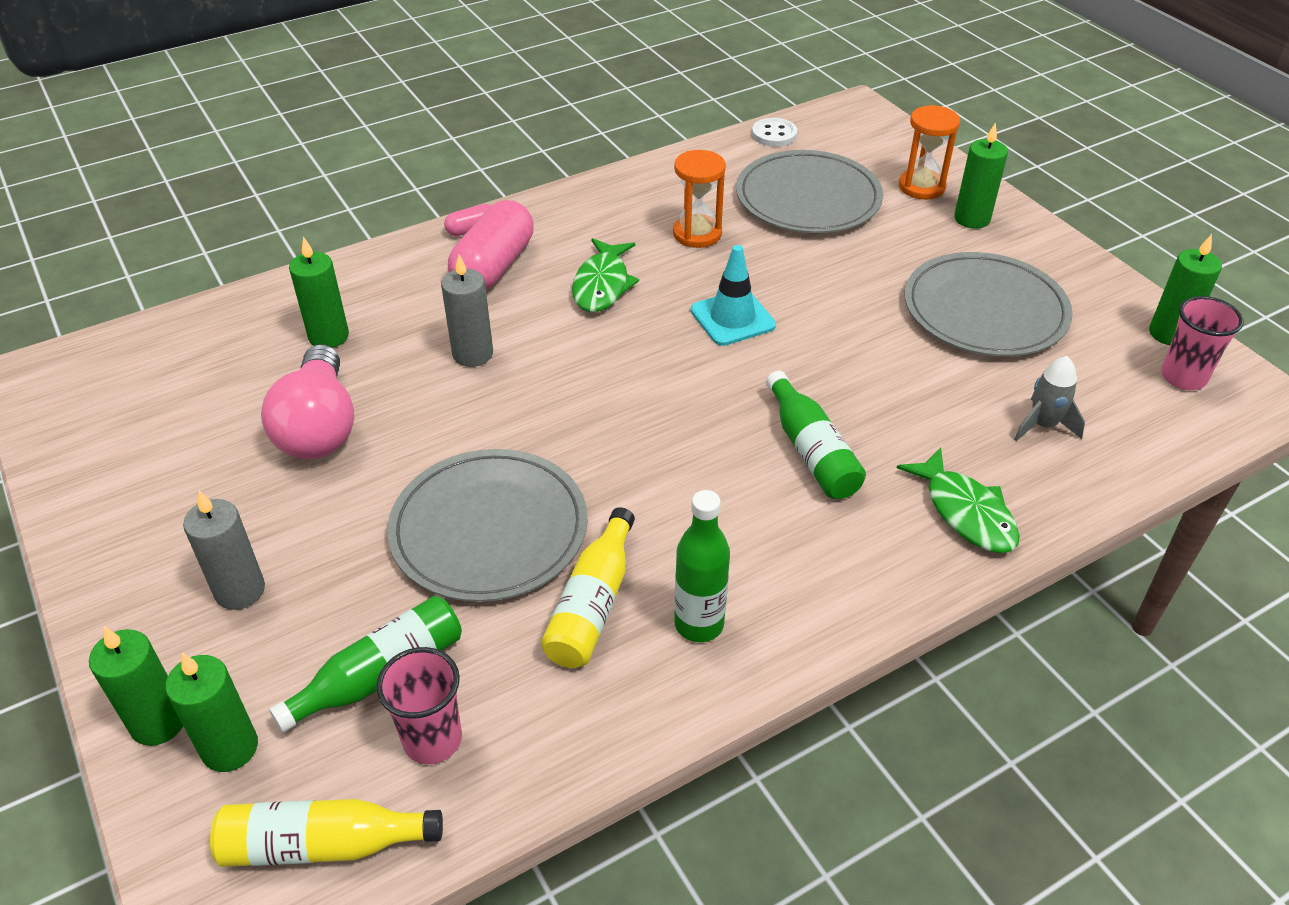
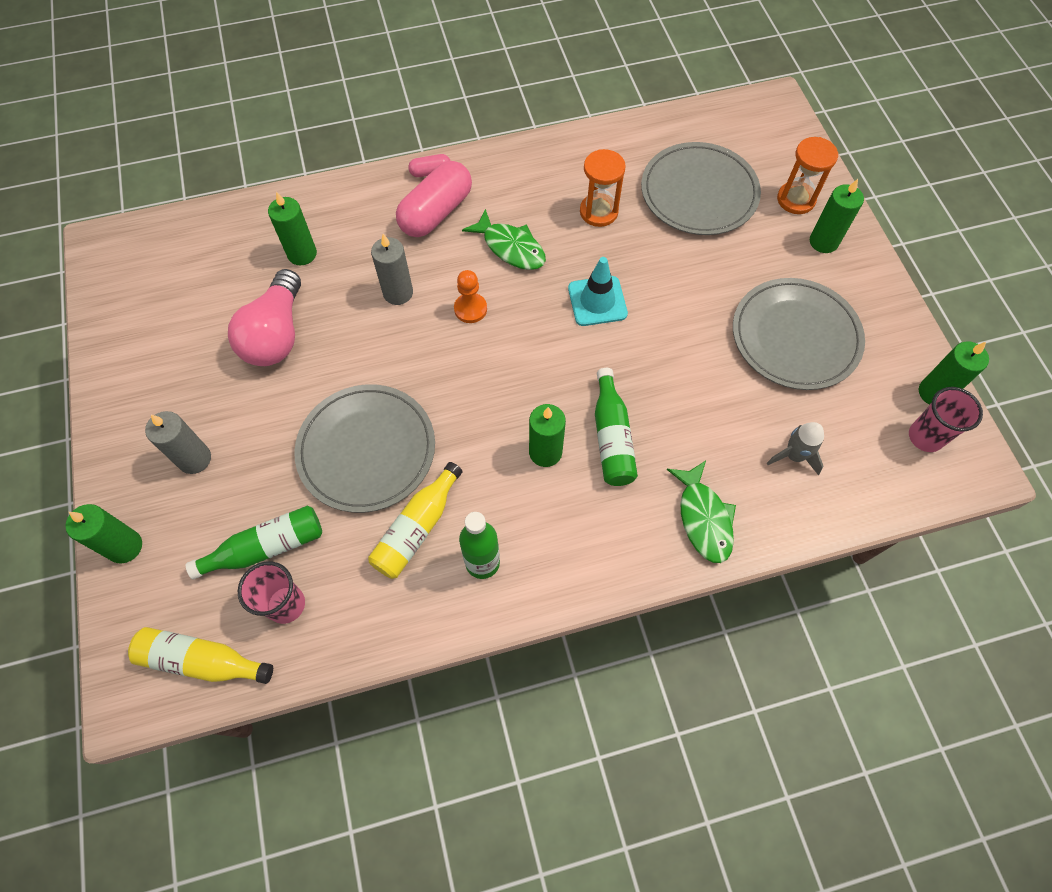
camera: 15 degrees right, 20 degrees up
green candle [165,653,258,772] -> green candle moved to [529,404,566,467]
green fish [572,238,639,312] -> green fish turned 75 degrees counterclockwise [462,209,546,270]
white button [752,118,797,147] -> none
none -> orange pawn [454,270,487,323]

